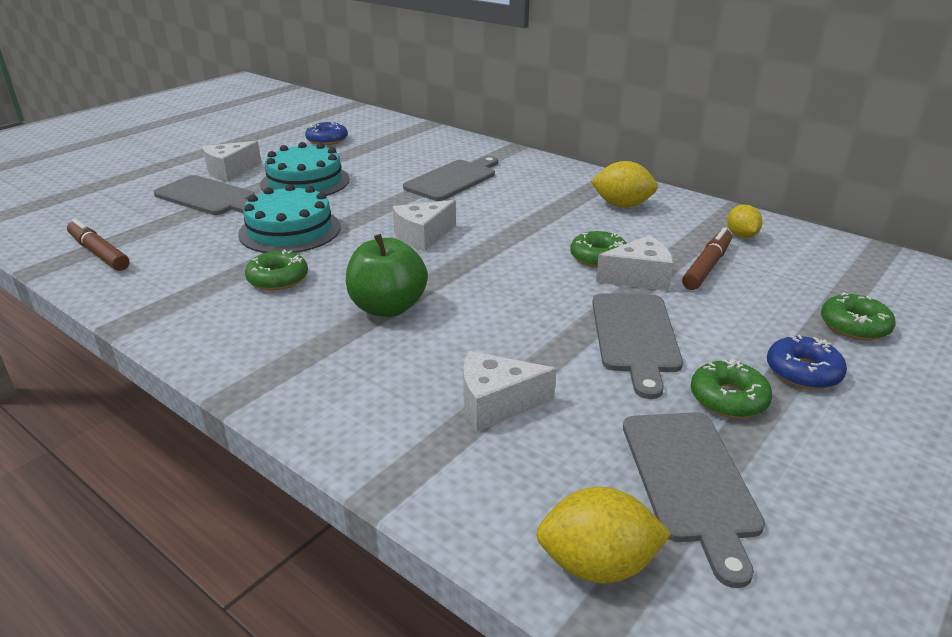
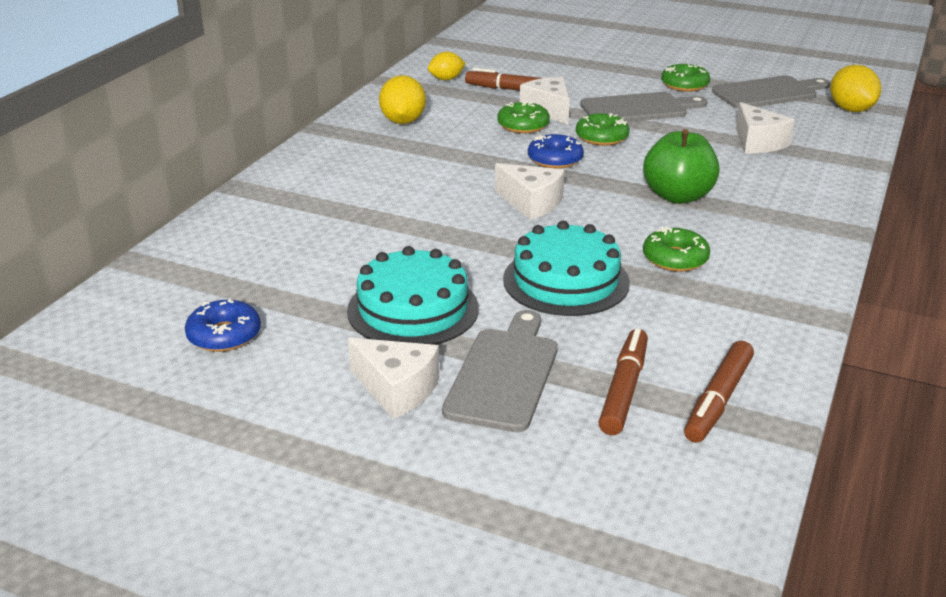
camera: 105 degrees left, 0 degrees up
grey cutting board [403,156,498,201] -> none
blue donut [767,335,847,389] -> blue donut moved to [528,134,584,169]
green donut [821,292,895,340] -> green donut moved to [576,113,630,146]
none -> brown marker [599,328,648,435]

